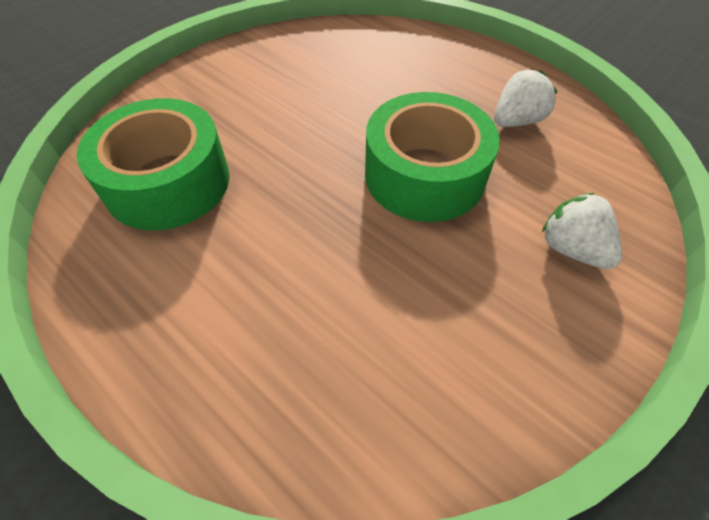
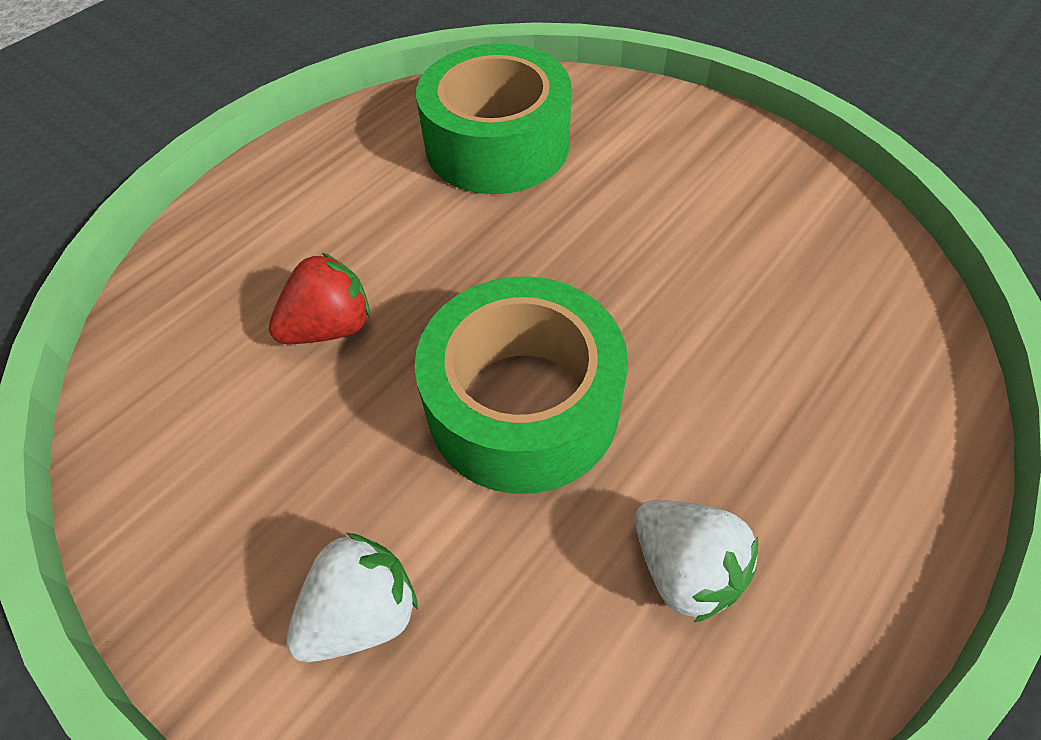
camera: 90 degrees right, 0 degrees up
none -> red strawberry [269,253,370,344]

